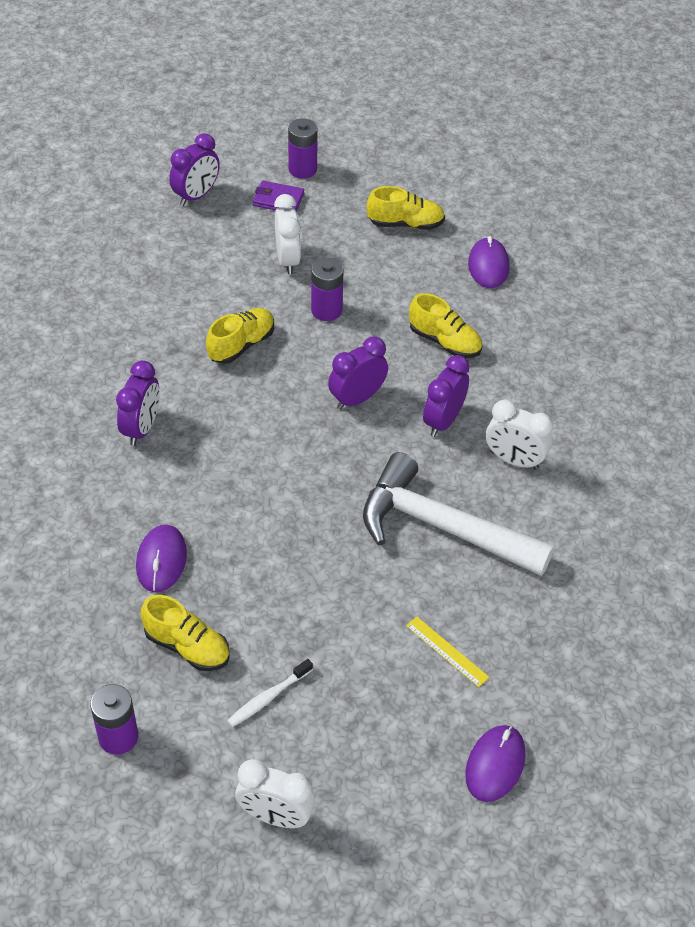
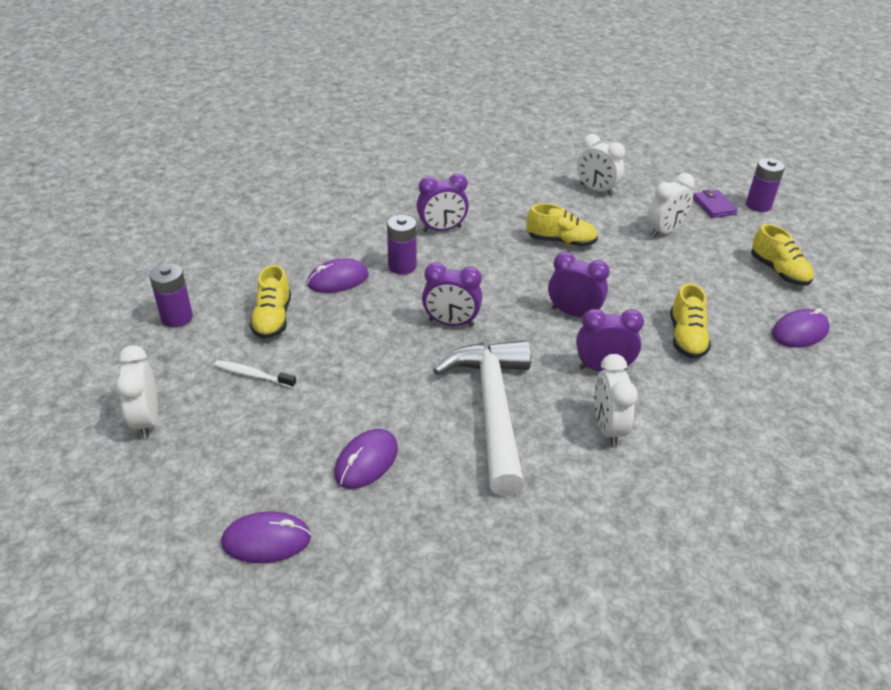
camera: 60 degrees right, 10 degrees down
purple clock [169,133,220,206] -> purple clock moved to [422,262,482,327]
purple battery [311,258,344,321] -> purple battery moved to [387,215,417,274]
yellow ruler [406,617,489,687] -> purple mouse [334,429,398,489]
none -> white clock [577,134,625,196]

